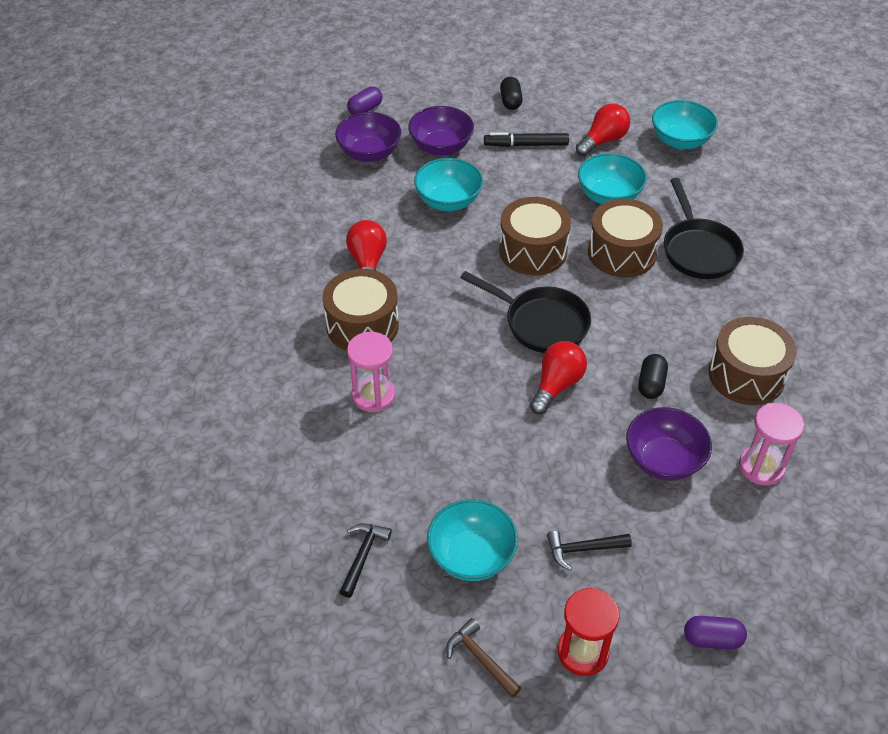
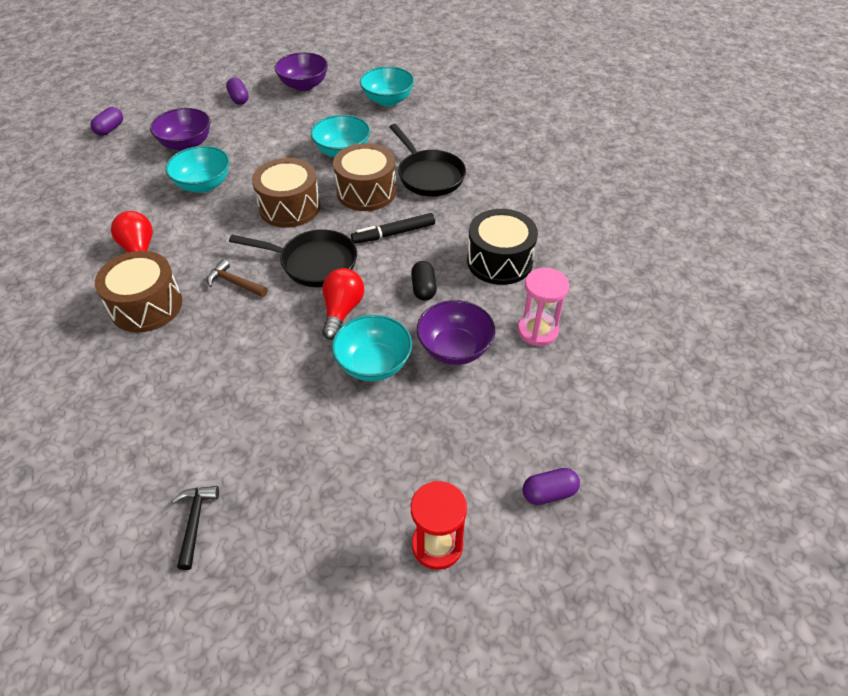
camera: 20 degrees left, 0 degrees up
purple bowl [335,112,401,162] -> purple bowl moved to [274,52,328,91]
pink hourglass [347,332,395,412] -> none
turquoise bowl [427,499,518,581] -> turquoise bowl moved to [332,315,412,381]
brown hammer [446,618,522,698] -> brown hammer moved to [207,259,268,297]
black marker [484,132,569,147] -> black marker moved to [351,213,435,244]
black capsule [500,77,523,110] -> purple capsule [226,78,249,105]
black hammer [547,531,632,570] -> none
red light bulb [576,104,630,156] -> none
brown drum [709,317,797,405] -> black drum [467,209,538,285]

